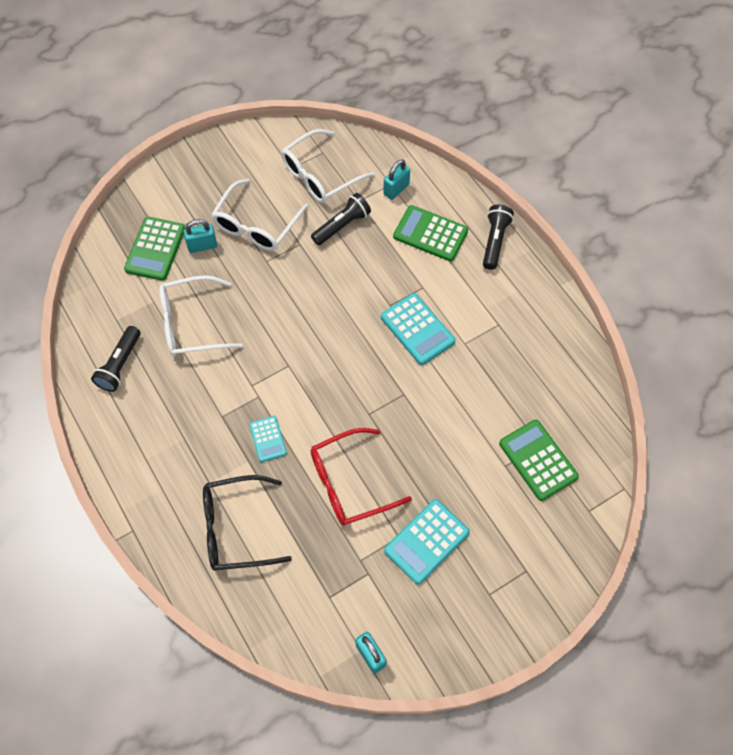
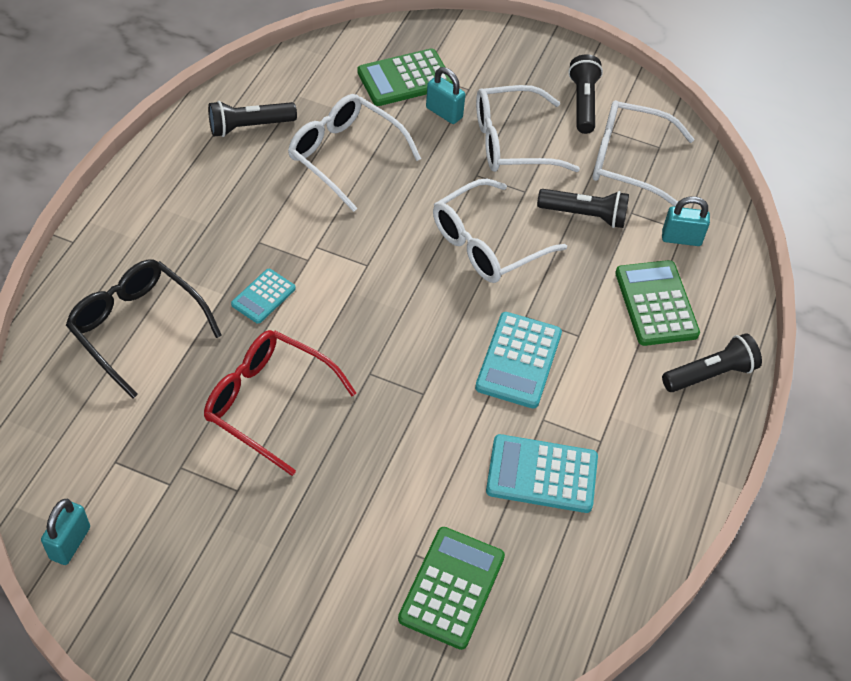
camera: 50 degrees right, 10 degrees down
turquoise calculator [384,499,470,584] -> turquoise calculator moved to [486,434,598,513]
none -> white glasses [433,179,567,283]
none -> black flashlight [568,54,603,134]

